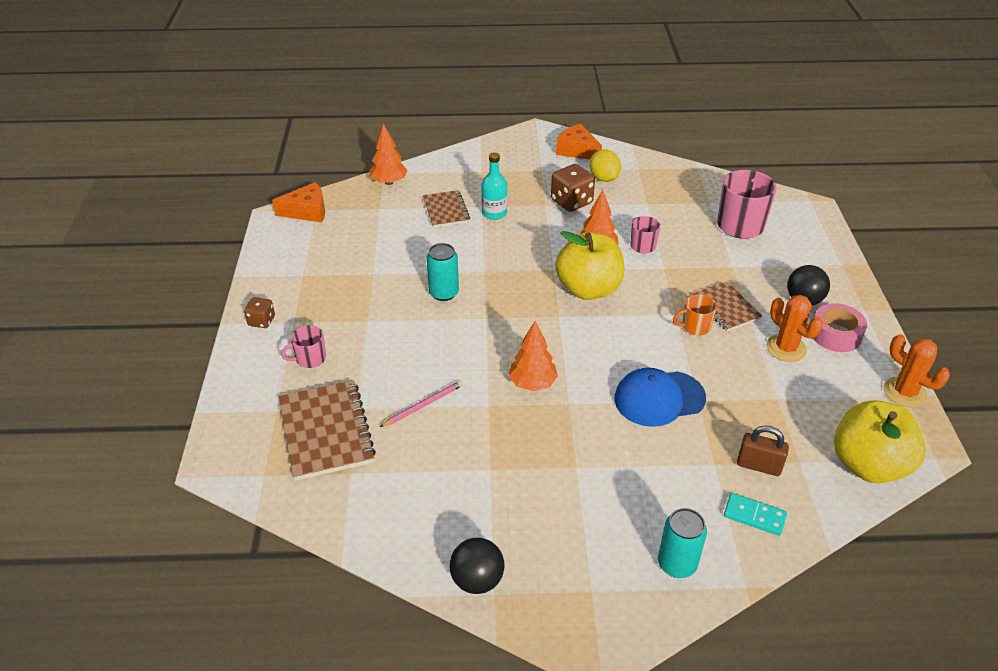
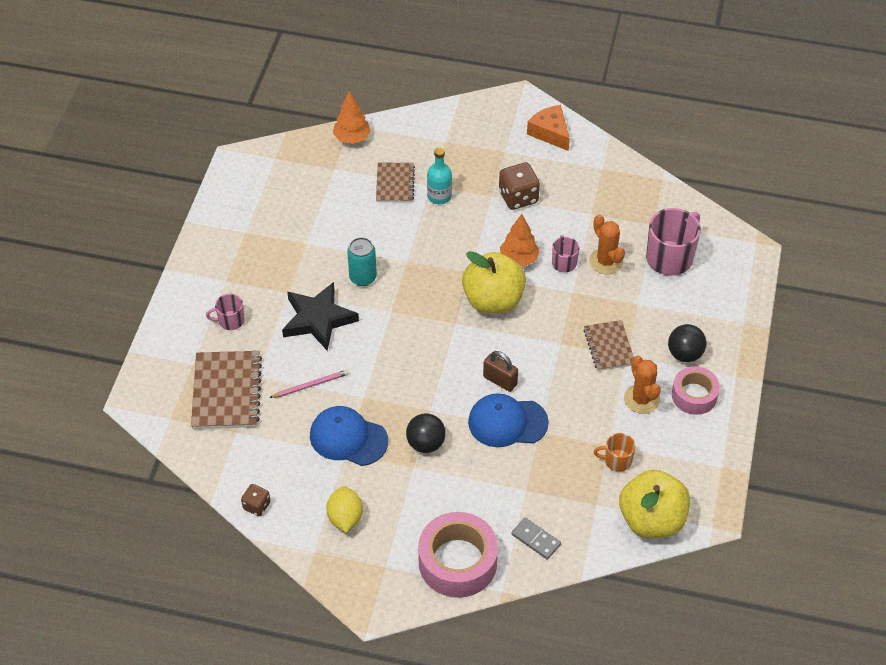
camera: 15 degrees right, 10 degrees up
brown dice [244,297,275,328] -> brown dice moved to [241,484,270,516]
orange cheese [272,182,325,222] -> none
black ball [450,538,504,594] -> black ball moved to [406,413,446,453]
orange tree [508,321,558,391] -> none
yellow lemon [589,149,621,182] -> yellow lemon moved to [326,486,363,533]
turquoise can [658,508,707,578] -> pink tape [418,512,498,598]
orange mug [673,294,717,336] -> orange mug moved to [593,433,636,472]
turquoise domino [724,493,787,536] -> grey domino [511,517,561,560]
brown padlock [737,425,789,476] -> brown padlock moved to [483,351,518,392]
orange cactus [883,334,950,408] -> orange cactus moved to [589,215,625,274]
none -> black star [282,282,359,351]
none -> blue cap [310,406,388,466]

